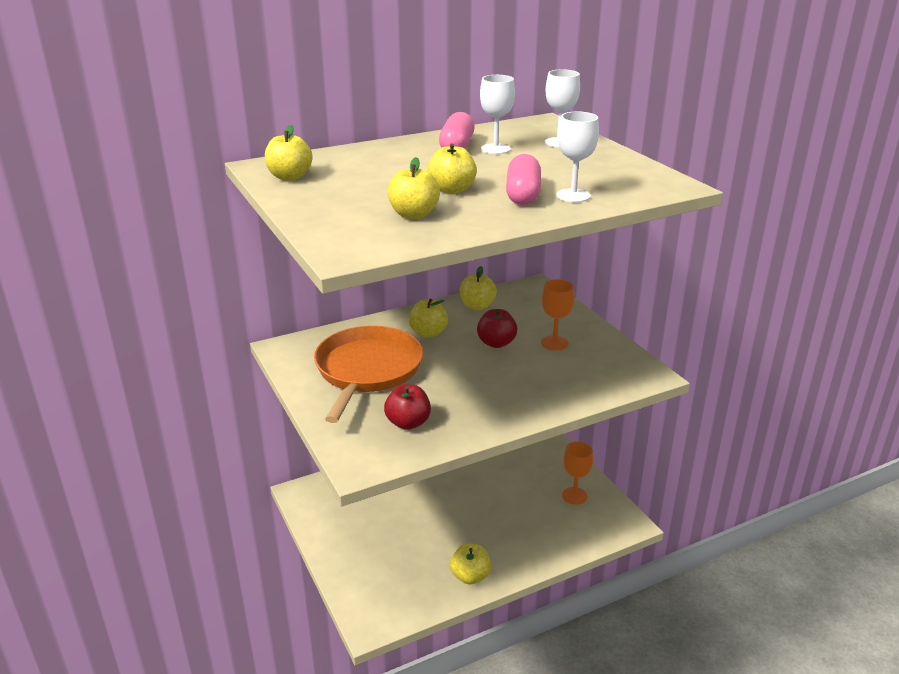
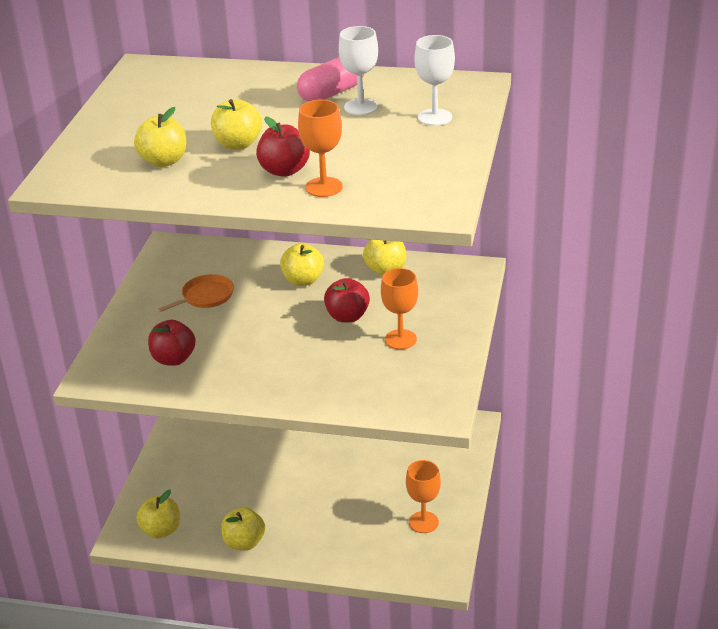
camera: 40 degrees right, 5 degrees up
yellow apple [265,125,313,181] -> yellow apple moved to [136,490,180,539]
orange pan [314,326,423,423] -> orange pan [158,274,234,312], size x0.46
pink capsule [506,154,541,205] -> red apple [256,117,310,177]
white goblet [556,112,599,202] -> orange goblet [298,100,343,197]

